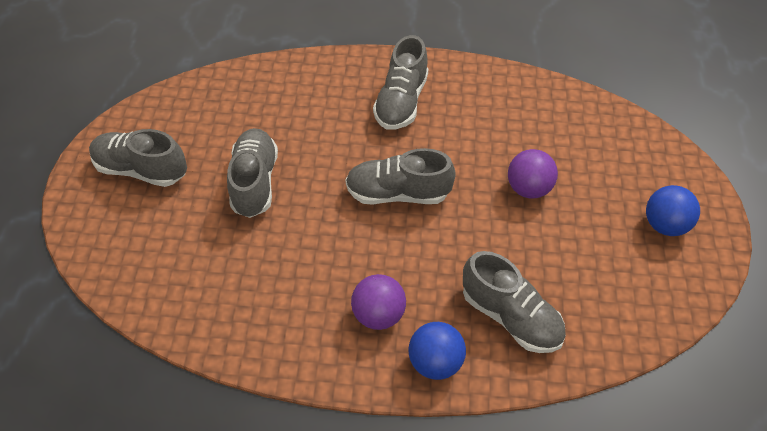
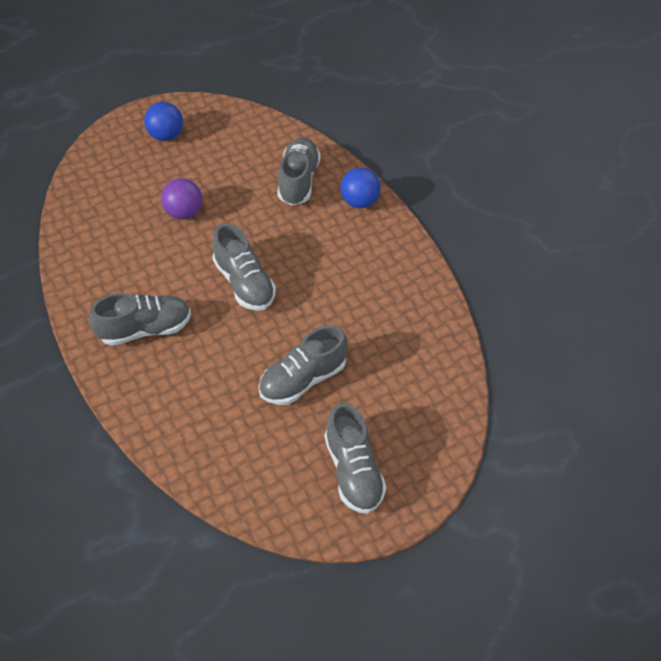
camera: 125 degrees left, 0 degrees up
purple ball [351,274,406,330] -> none

